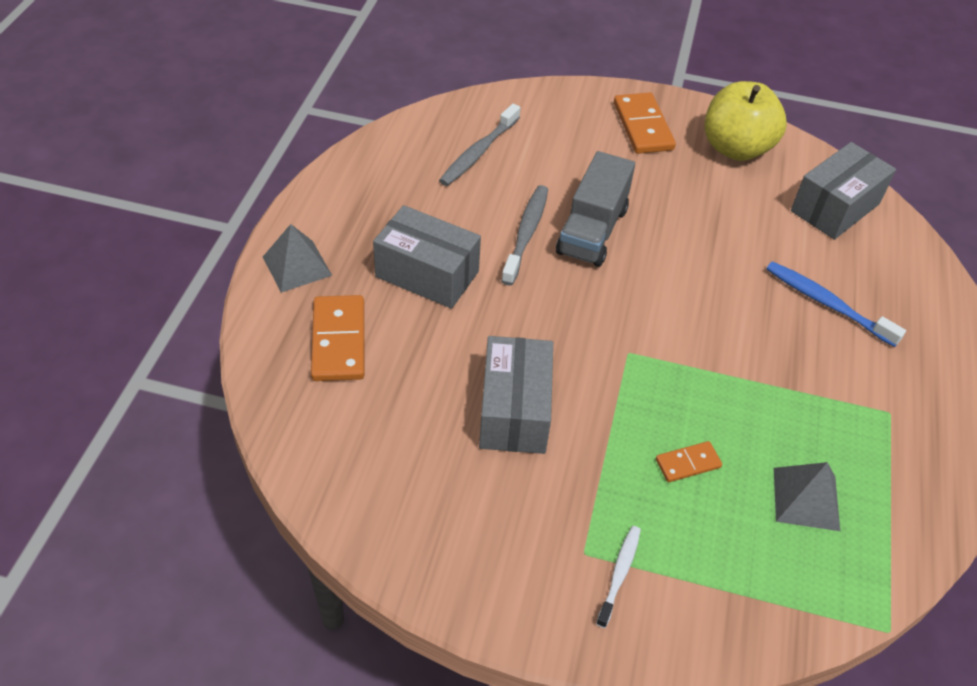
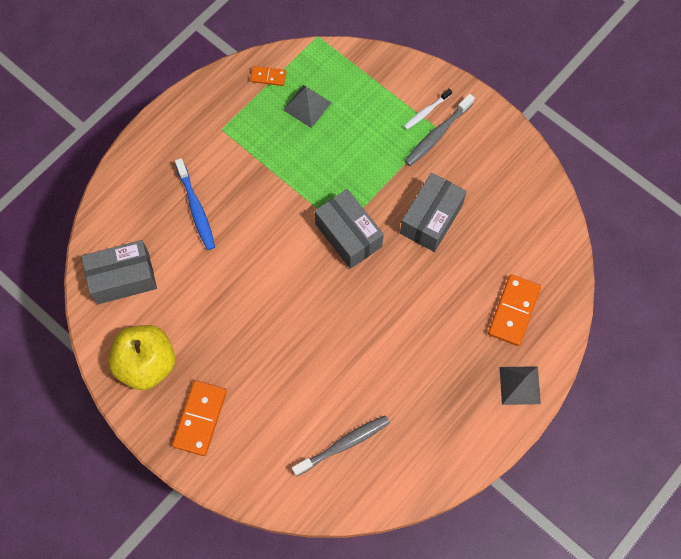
camera: 150 degrees left, 20 degrees up
grey box [373,205,481,309] -> grey box moved to [315,189,384,269]
grey toothbrush [501,185,548,285] -> grey toothbrush moved to [405,94,475,166]
grey truck [556,151,635,267] -> none
orange domino [656,441,722,482] -> orange domino moved to [250,66,286,86]

